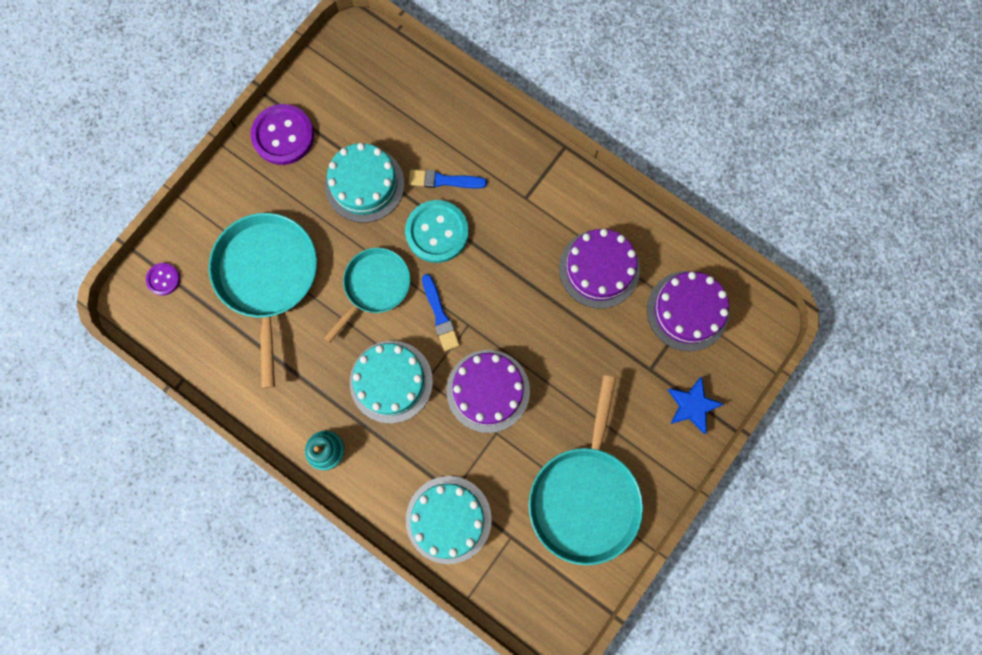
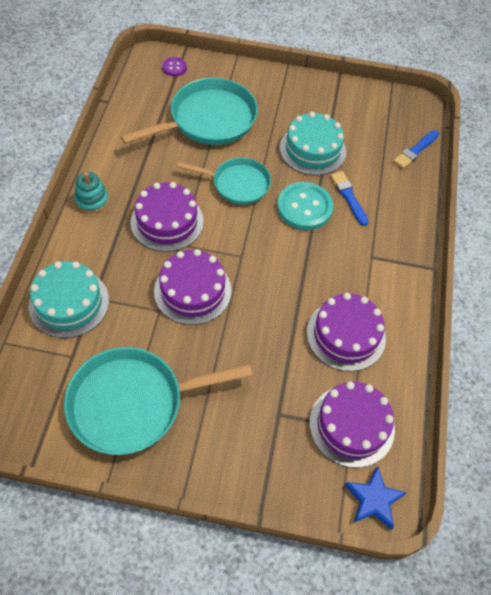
camera: 60 degrees right, 20 degrees down
purple button [251,104,314,165] -> none
turquoise cake [350,341,433,423] -> purple cake [131,182,204,252]
blue brush [422,274,460,351] -> blue brush moved to [393,130,439,169]
blue star [668,377,724,434] -> blue star moved to [345,466,407,529]

